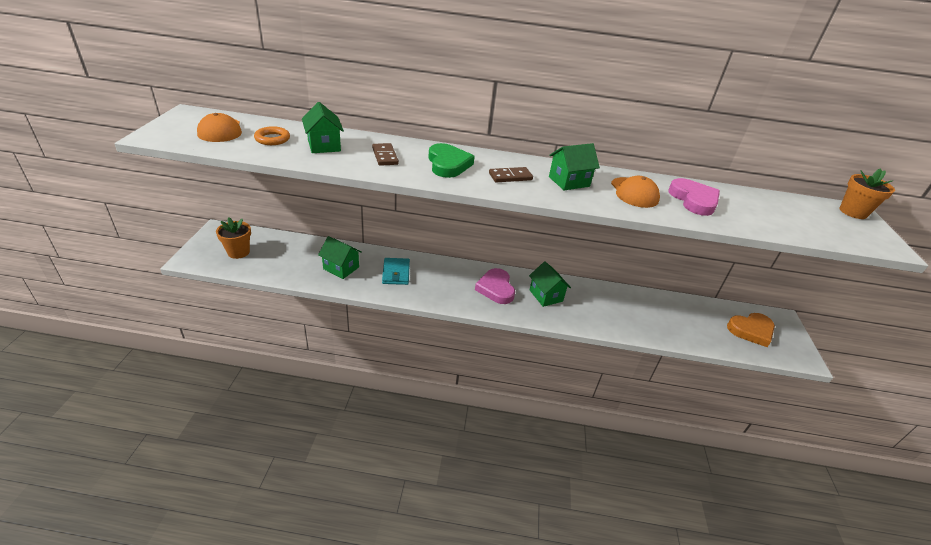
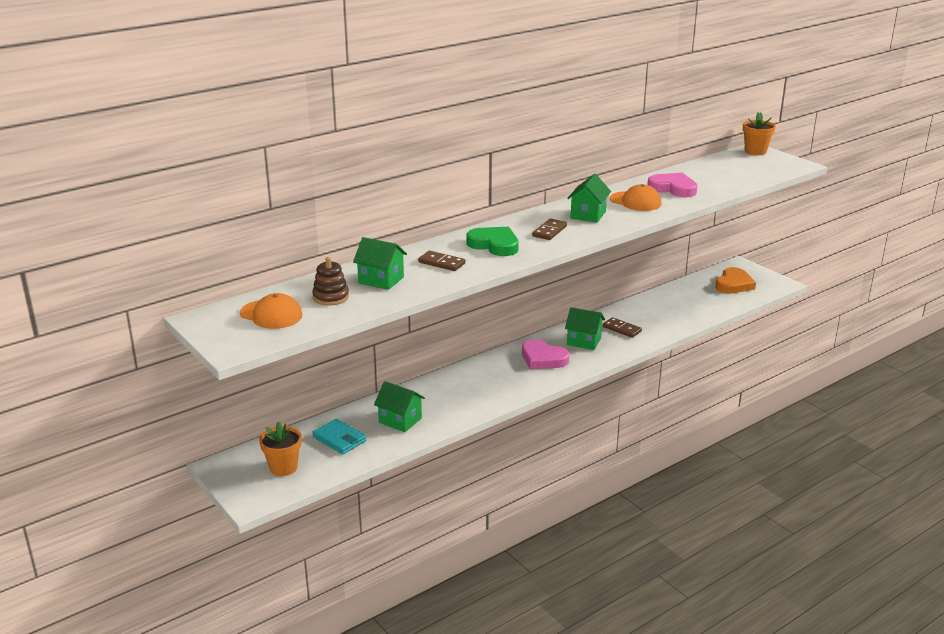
camera: 40 degrees left, 10 degrees down
orange ring [254,126,290,145] -> brown stacking toy [312,257,349,306]
green house [318,236,362,279] -> green house turned 45 degrees clockwise [374,381,425,432]
turquoise wallet [382,258,410,285] -> turquoise wallet moved to [312,419,367,454]
none -> brown domino [603,317,642,338]

